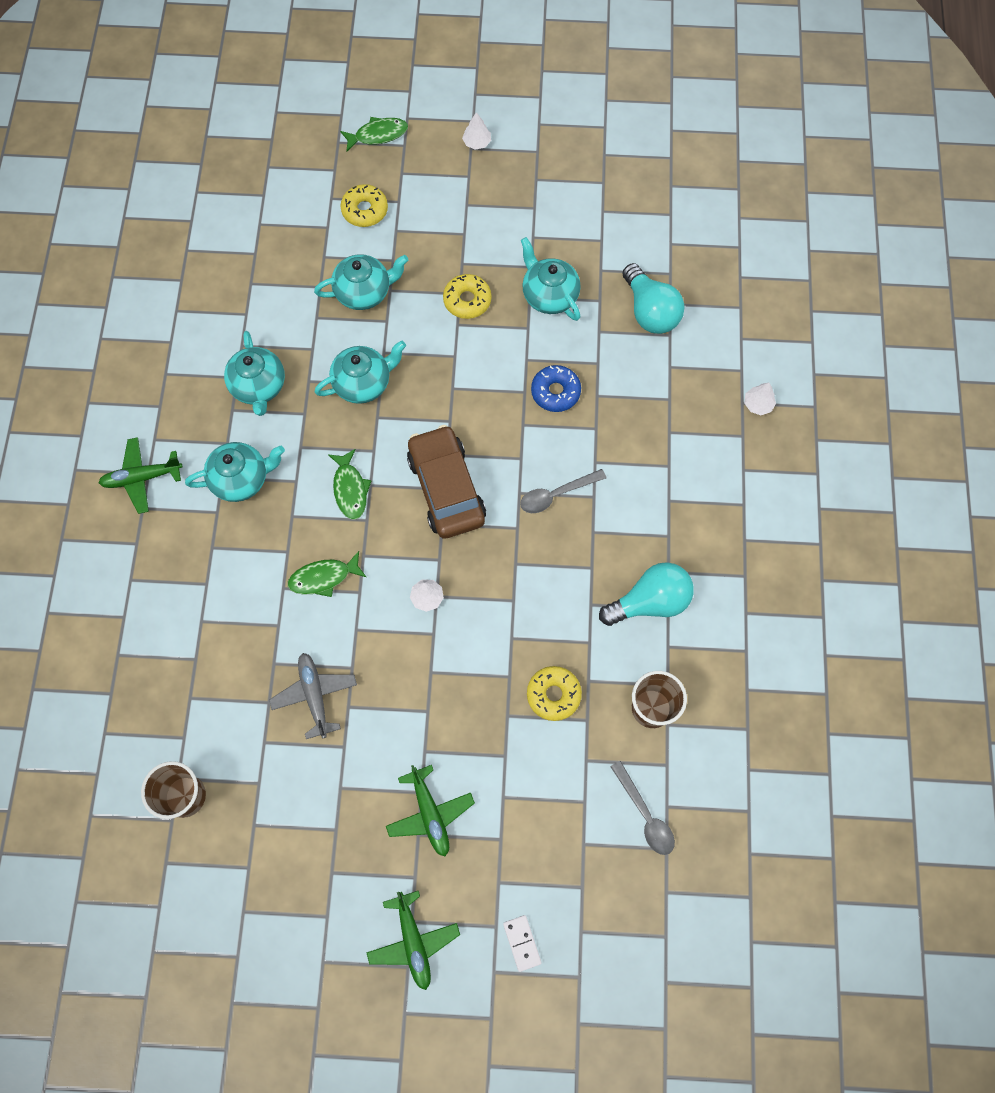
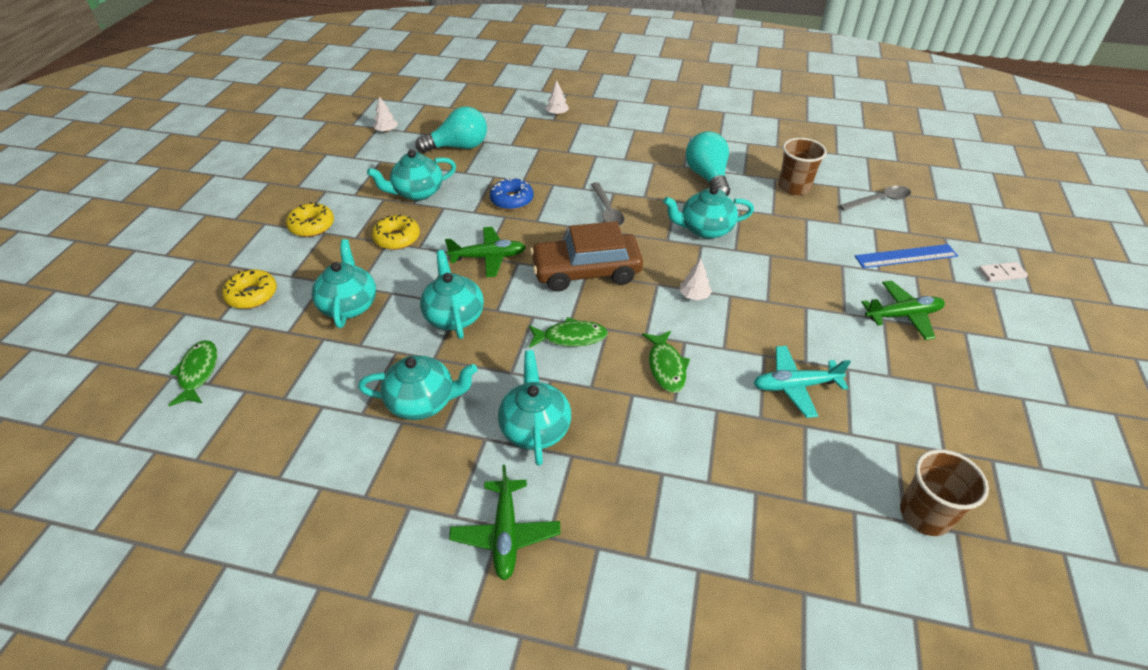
camera: 80 degrees left, 25 degrees down
grey plane [269,653,357,739] -> turquoise plane [754,346,851,418]
green fish [340,117,408,152] -> green fish moved to [168,340,217,406]
green plane [366,891,460,990] -> green plane moved to [445,227,526,277]
white tree [462,112,491,150] -> white tree moved to [373,96,398,132]
yellow donut [527,666,582,721] -> yellow donut moved to [286,202,334,237]
none -> turquoise teapot [663,186,754,239]
none -> blue ruler [855,244,958,268]

